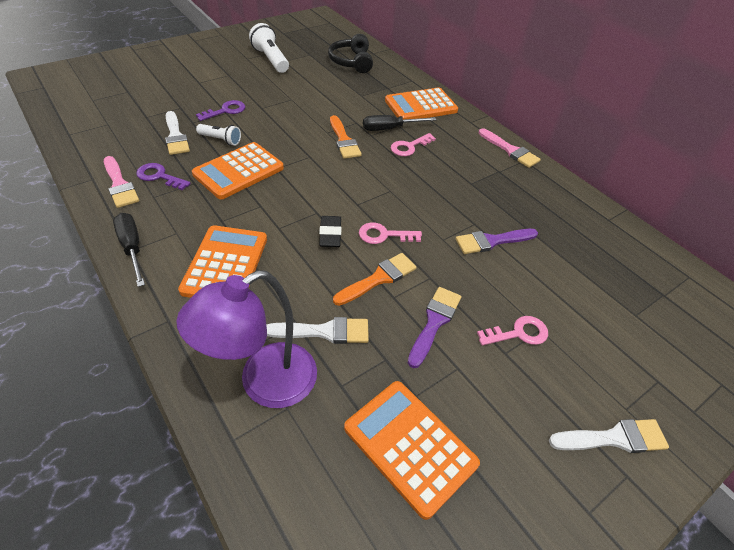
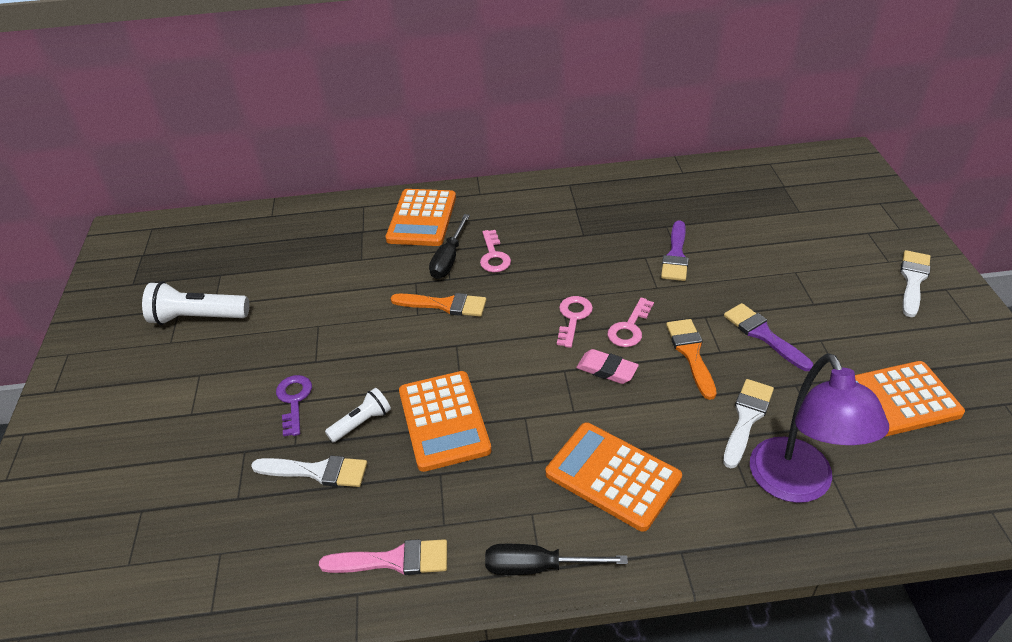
camera: 55 degrees left, 5 degrees down
purple key [136,163,191,190] -> none
black eraser [319,216,341,247] -> pink eraser [576,349,639,384]
black headphones [328,34,373,73] -> none
pink key [477,316,548,346] -> pink key moved to [557,296,593,348]
pink brush [479,128,541,168] -> none

